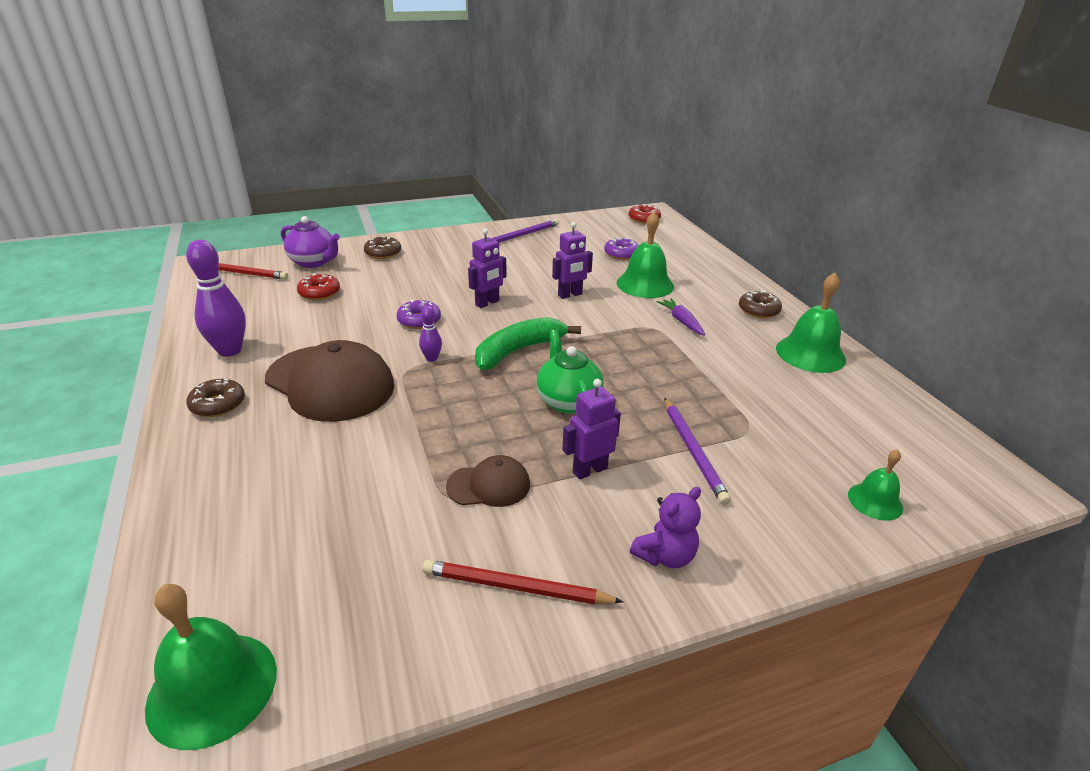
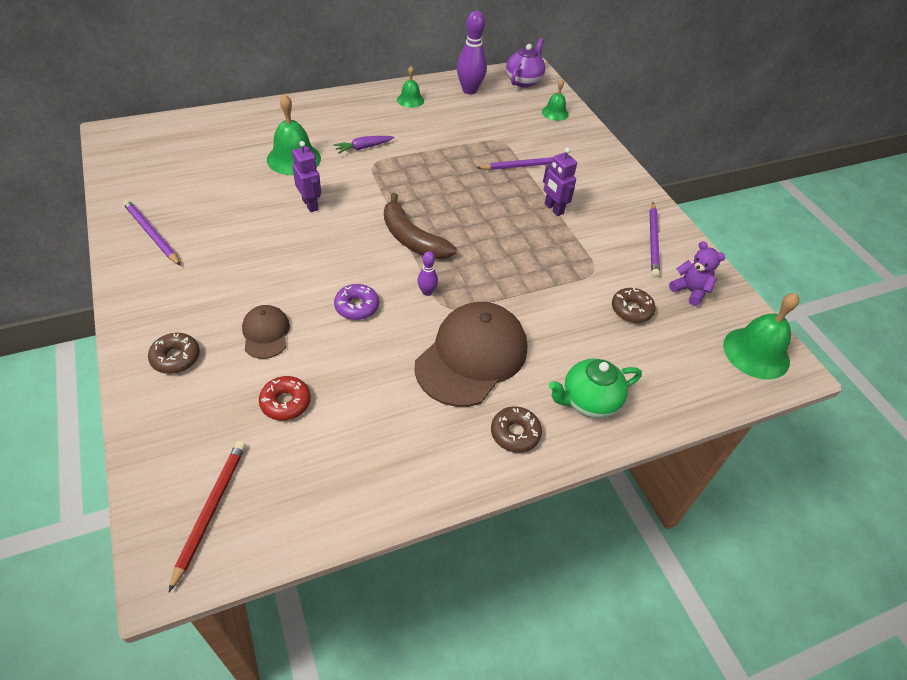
camera: 95 degrees left, 15 degrees up
purple bowling pin [186,240,246,357] -> purple bowling pin moved to [457,11,487,94]
purple teapot [281,216,340,268] -> purple teapot moved to [506,38,546,88]
red pencil [422,560,624,604] -> purple pencil [650,203,660,277]
brown cap [446,455,530,507] -> brown cap moved to [242,305,290,359]
purple robot [468,228,506,308] -> none
green banana [475,317,581,370] -> brown banana [384,193,457,259]
green teapot [536,330,603,414] -> green teapot moved to [549,359,642,418]
purple donut [604,237,639,260] -> none
red donut [629,204,661,224] -> none
purple teddy bear [630,487,701,568] -> purple teddy bear moved to [669,241,725,306]
brown donut [739,290,782,318] -> brown donut moved to [612,288,656,323]
green bell [776,273,846,373] -> green bell [397,66,424,108], size x0.58

